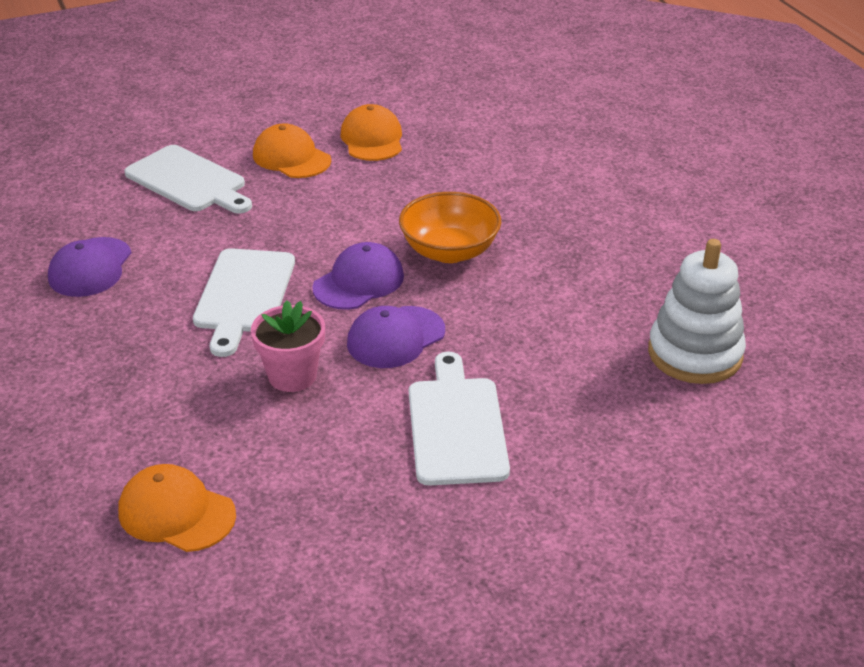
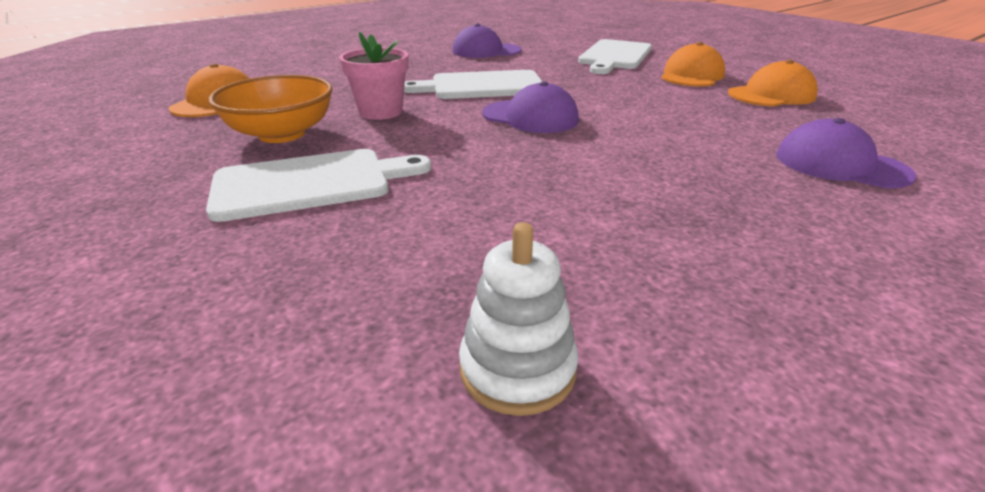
camera: 75 degrees right, 5 degrees down
purple cap [347,306,445,368] -> purple cap moved to [776,118,917,188]
orange bowl [399,192,501,263] -> orange bowl moved to [208,75,332,143]
white stacking toy [648,239,746,384] -> white stacking toy [459,222,578,416], size x0.62

